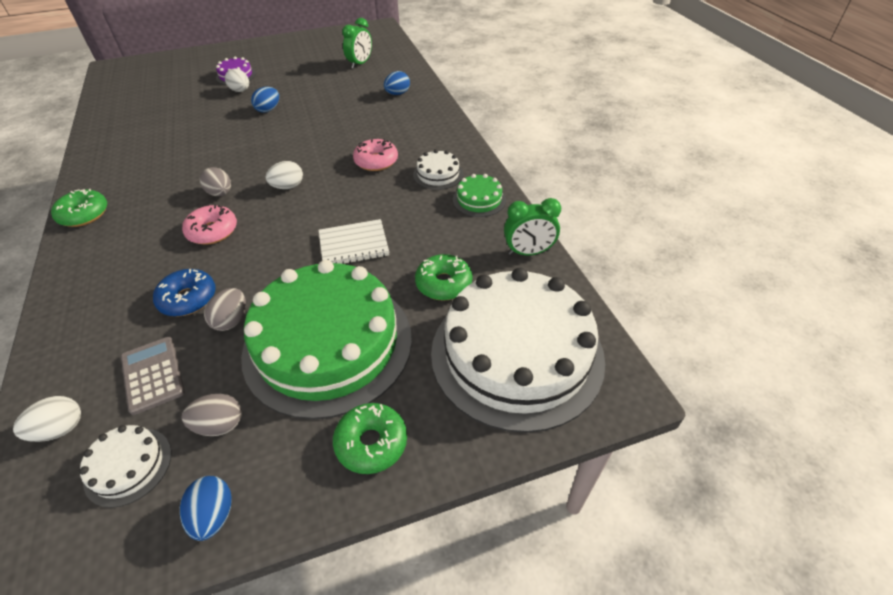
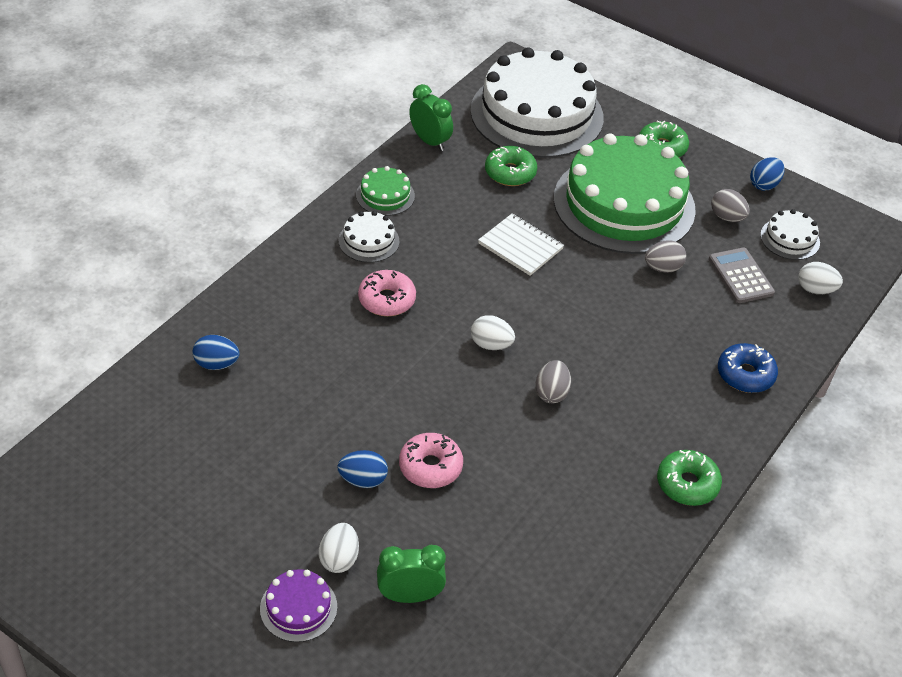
camera: 130 degrees left, 0 degrees up
grey calculator [121,337,185,415] -> grey calculator turned 135 degrees clockwise [709,247,775,303]
blue donut [153,269,216,317] -> blue donut moved to [718,343,778,393]
pink donut [182,205,237,245] -> pink donut moved to [399,433,463,488]
green clock [342,18,372,69] -> green clock moved to [377,545,446,603]

